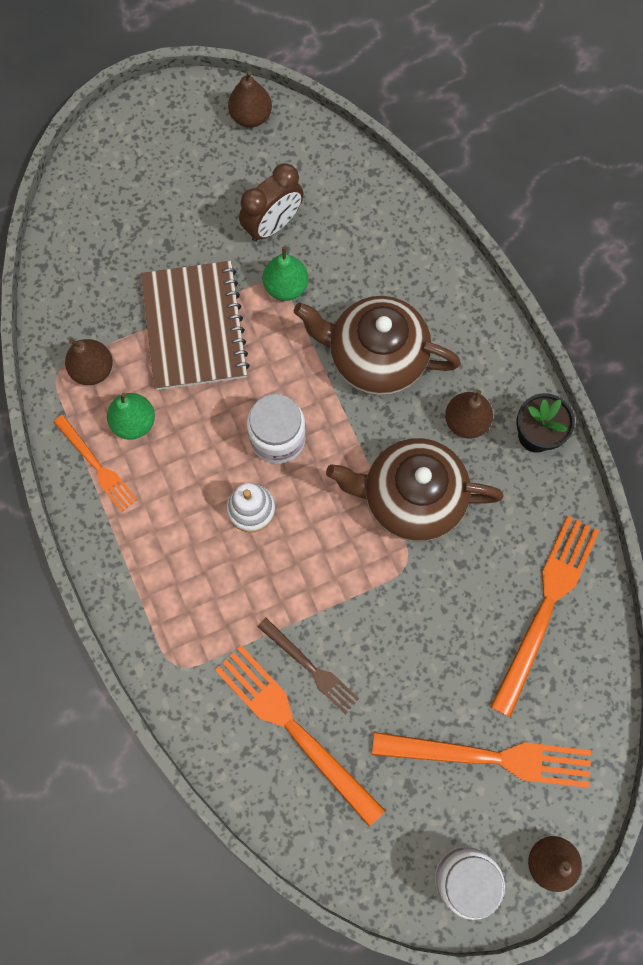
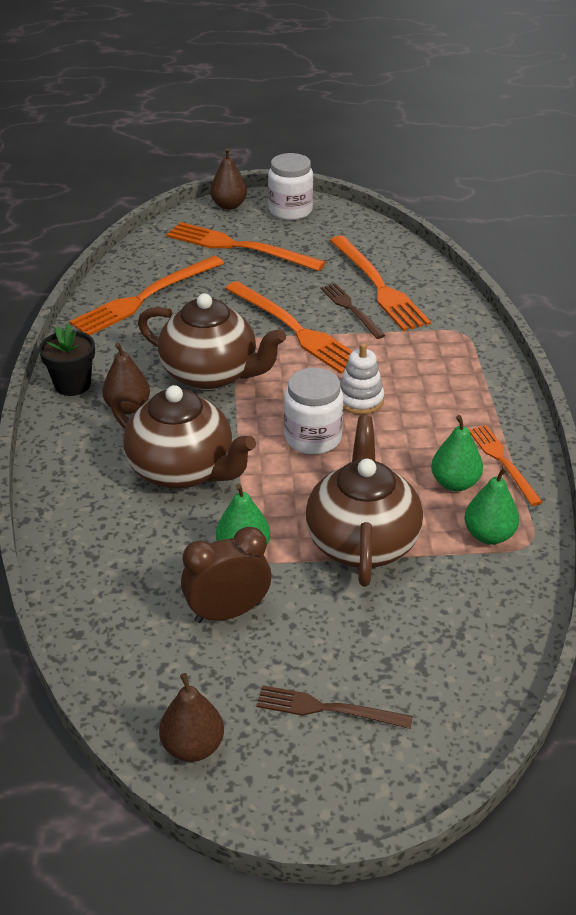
camera: 160 degrees left, 35 degrees down
brown pear [65,338,113,385] -> green pear [465,467,519,544]
brown notebook [141,261,250,390] -> brown teapot [305,416,423,586]
none -> orange fork [225,281,352,374]
none -> brown fork [256,685,413,729]

